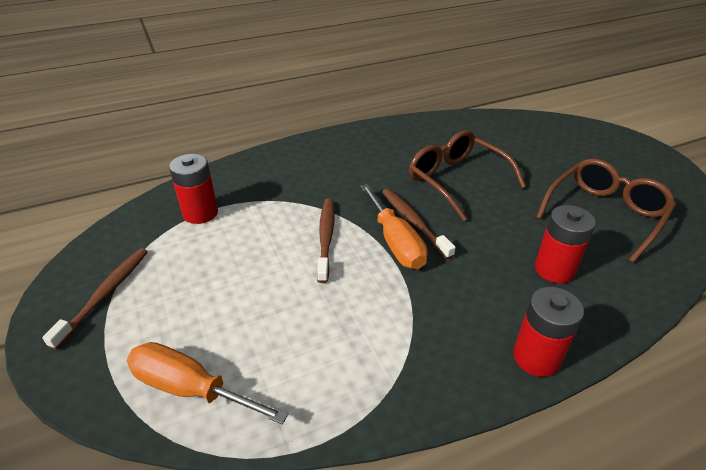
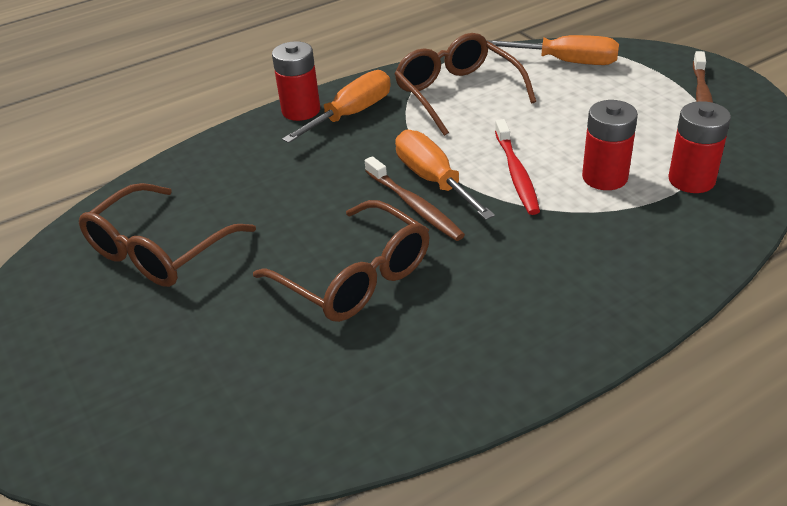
camera: 175 degrees right, 0 degrees up
brown toothbrush [317,199,334,283] -> red toothbrush [495,119,540,215]
red battery [535,205,596,283] -> red battery moved to [582,100,638,190]
none -> orange screwdriver [282,70,391,143]
none -> brown glasses [395,33,536,136]

